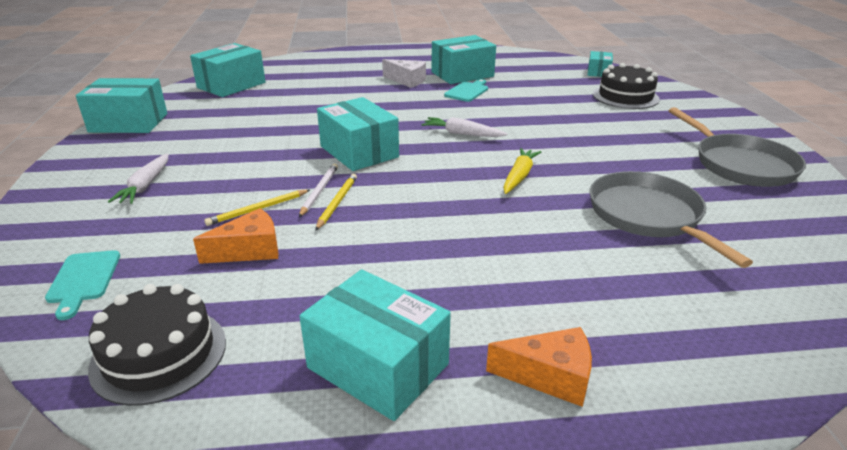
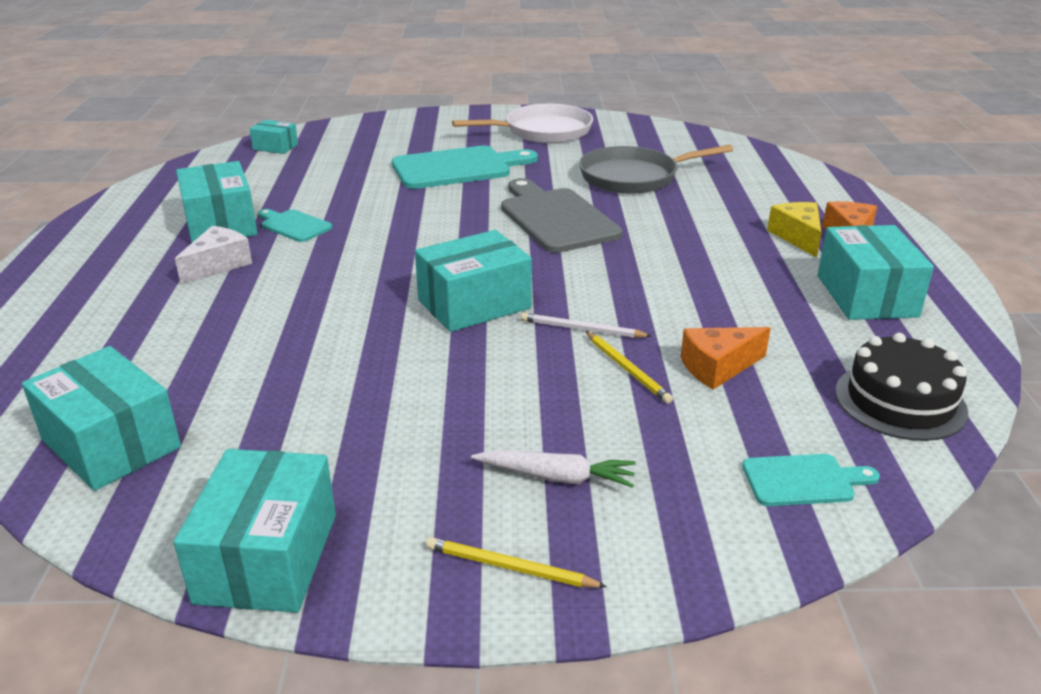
camera: 85 degrees left, 0 degrees up
orange cheese [193,208,278,264] -> orange cheese turned 90 degrees counterclockwise [681,327,771,390]
turquoise box [300,269,451,421] -> turquoise box turned 45 degrees counterclockwise [817,225,934,320]
yellow pencil [315,174,357,231] -> yellow pencil moved to [426,537,607,588]
white carrot [421,117,507,137] -> none
yellow carrot [503,148,541,194] -> grey cutting board [501,178,622,253]
black cake [593,63,660,109] -> none
grey pan [669,107,806,187] -> white pan [452,104,593,143]
none -> turquoise cutting board [392,146,538,189]
none -> yellow cheese [767,202,822,258]

